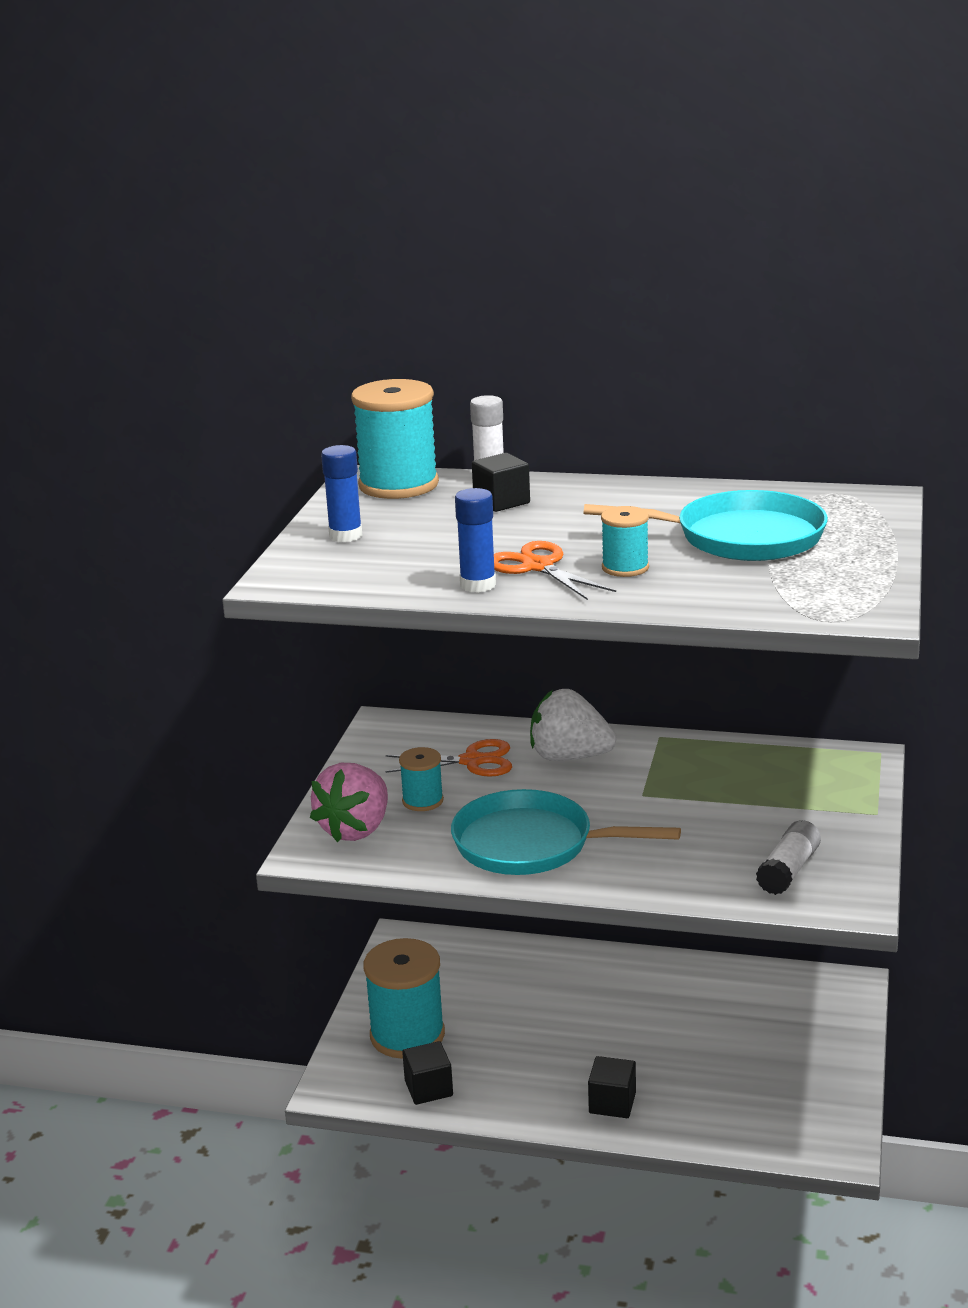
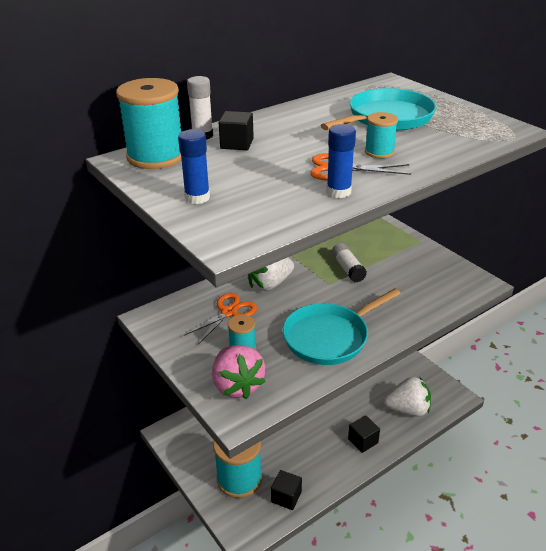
camera: 50 degrees left, 10 degrees up
white glue stick [756,820,821,895] -> white glue stick moved to [332,243,367,282]
none -> white strawberry [384,377,431,417]

